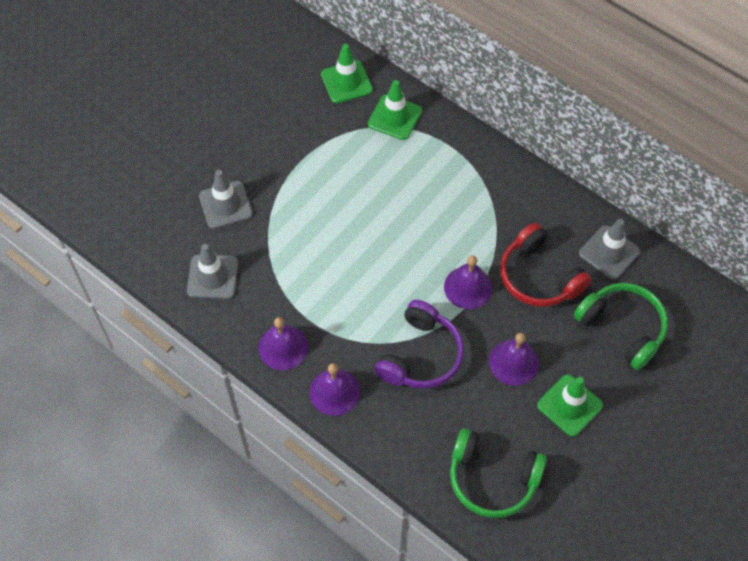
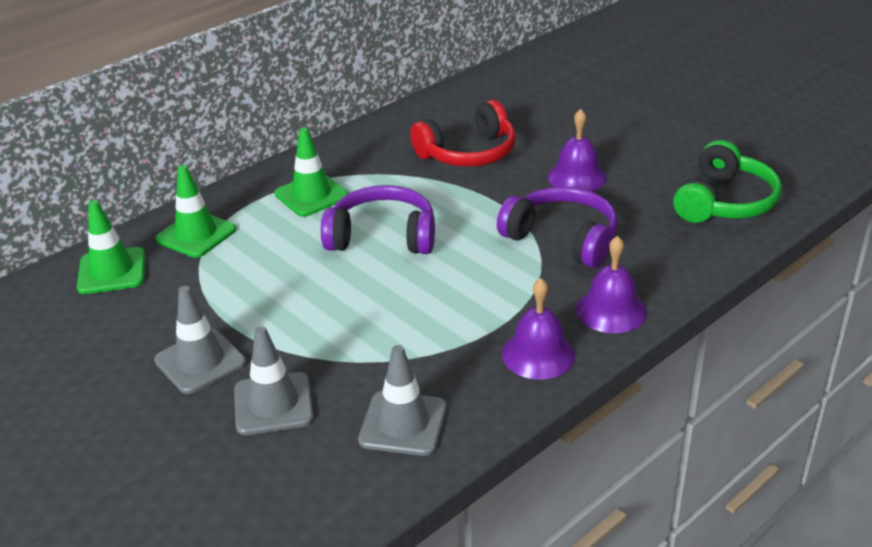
camera: 80 degrees left, 25 degrees down
purple bell [444,256,492,309] -> none
green traffic cone [537,374,603,437] -> green traffic cone moved to [274,127,349,217]
green headphones [574,283,668,370] -> none
grey traffic cone [579,219,640,280] -> grey traffic cone moved to [154,286,246,394]
none -> purple headphones [321,185,435,254]

